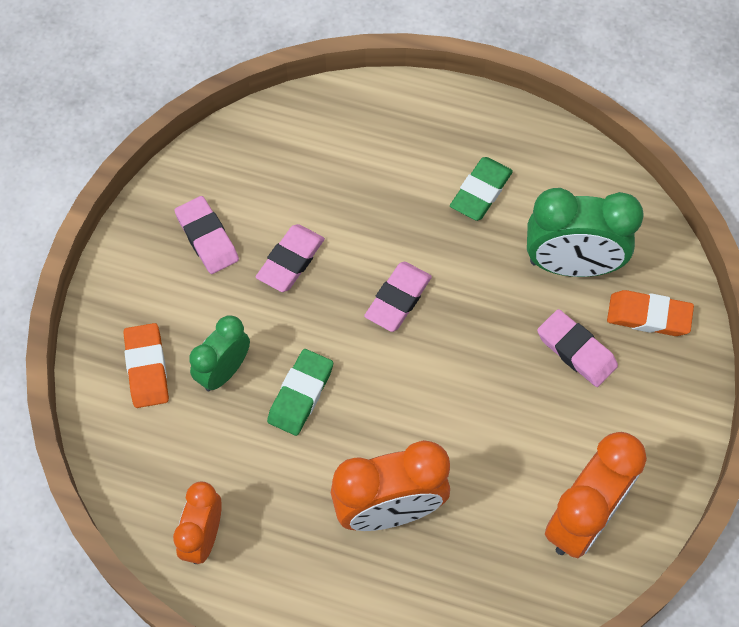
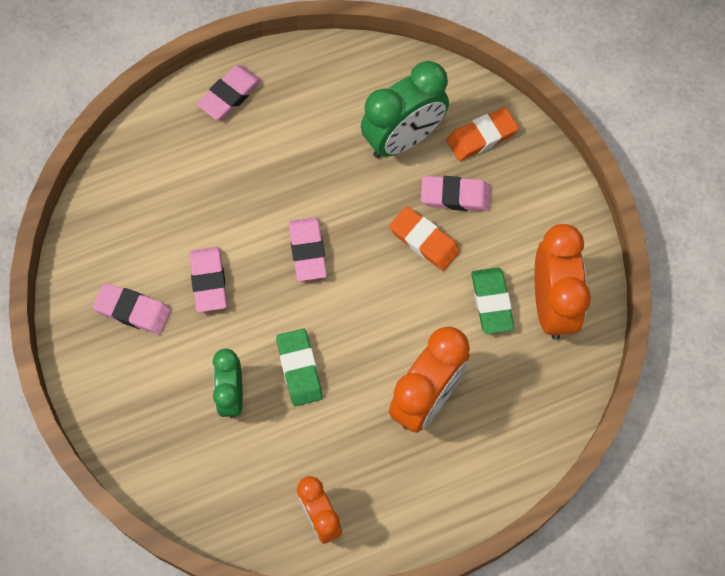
camera: 40 degrees left, 5 degrees up
orange eraser [123,323,169,408] -> orange eraser moved to [389,206,460,271]
green eraser [450,157,513,221] -> green eraser moved to [471,268,514,334]
none -> pink eraser [197,65,262,120]

